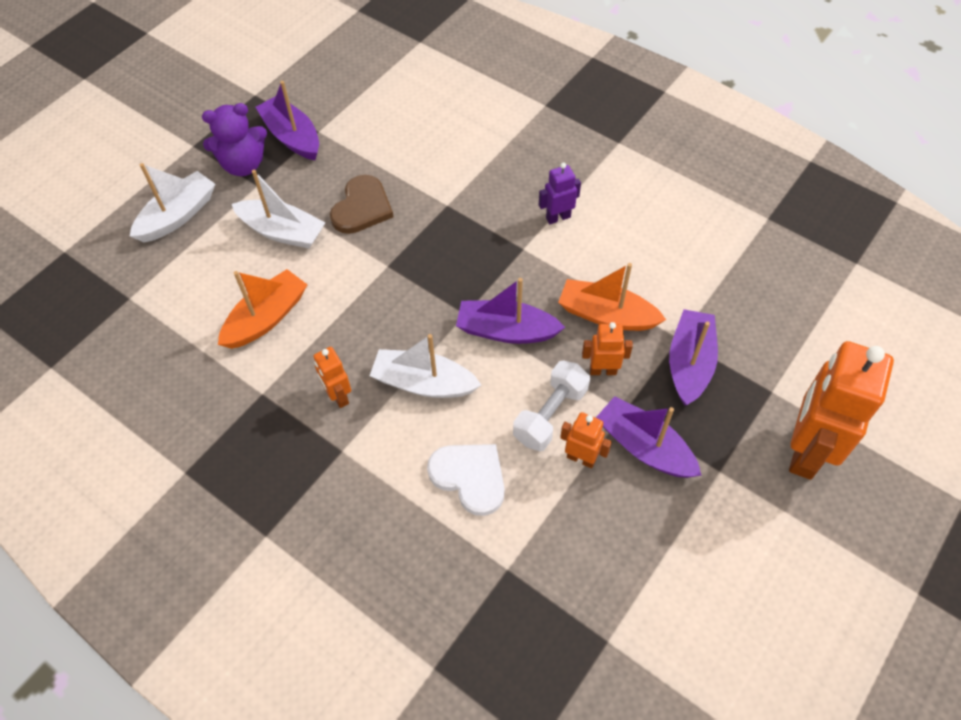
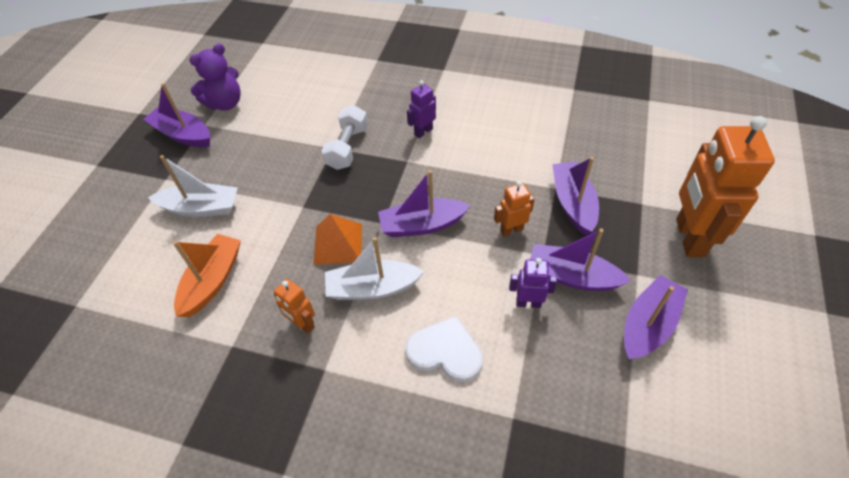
camera: 20 degrees left, 5 degrees down
white boat [130,163,215,242] -> none
purple teddy bear [202,103,267,176] -> purple teddy bear moved to [189,44,241,111]
brown heart [330,175,394,234] -> none
white dumbbell [513,360,590,451] -> white dumbbell moved to [322,105,368,170]
orange boat [558,263,666,331] -> none
orange robot [560,412,612,468] -> purple robot [509,258,557,308]
none -> orange pyramid [313,214,362,265]
none -> purple boat [624,275,688,360]

